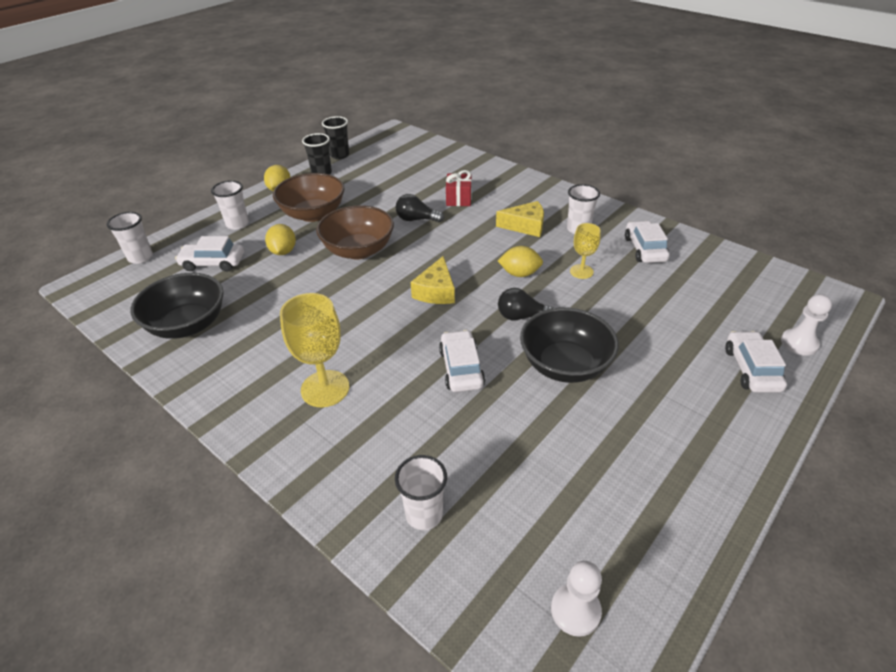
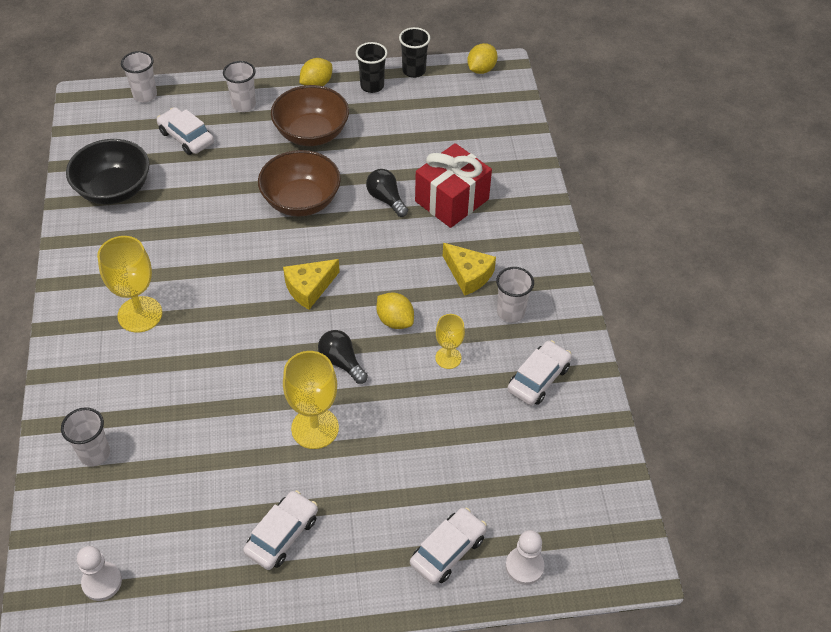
camera: 40 degrees right, 10 degrees up
yellow lemon [265,224,296,255] -> yellow lemon moved to [467,43,498,74]
white car [439,330,485,392] -> white car moved to [243,490,318,570]
red gift [446,170,472,206] -> red gift [415,143,492,228], size x1.73
black bowl [520,307,619,383] -> yellow goblet [283,351,339,449]

